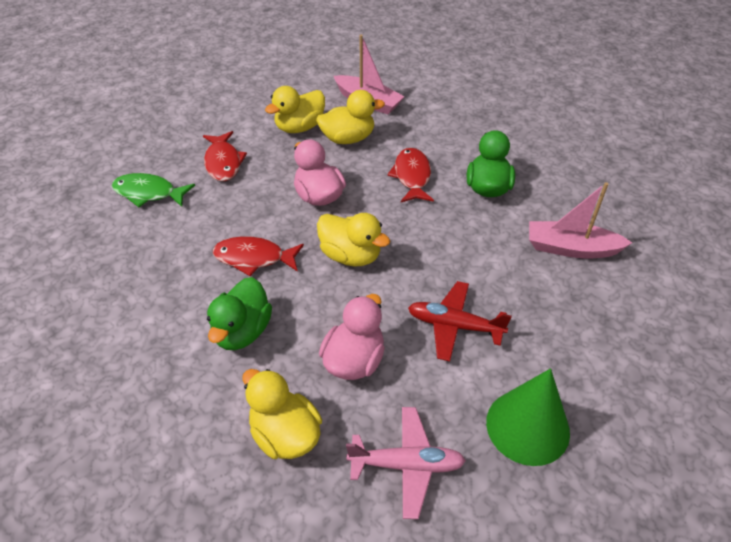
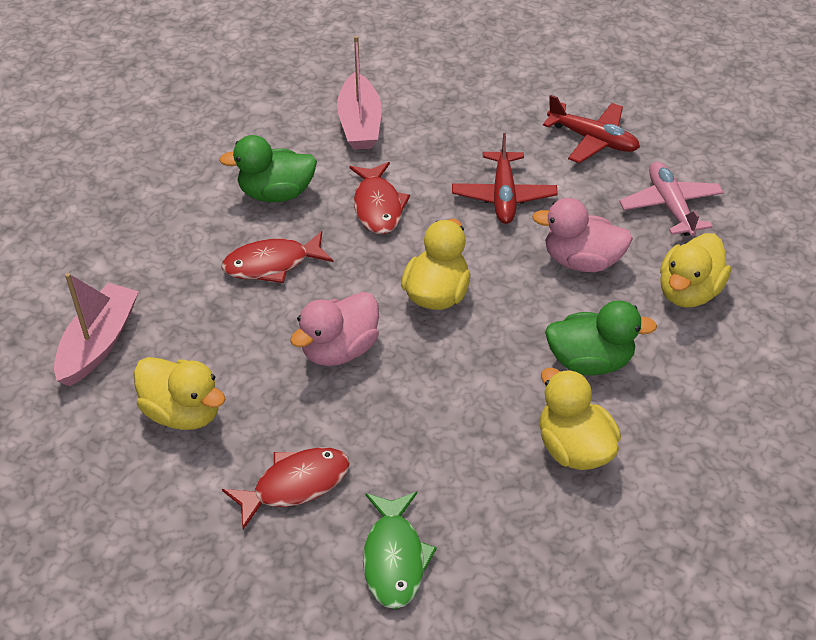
camera: 105 degrees left, 0 degrees up
red fish [213,236,304,276] -> red fish moved to [349,162,410,234]
yellow duck [316,90,385,144] -> yellow duck moved to [540,368,621,470]
green cone [486,368,570,466] -> red plane [543,95,640,163]

